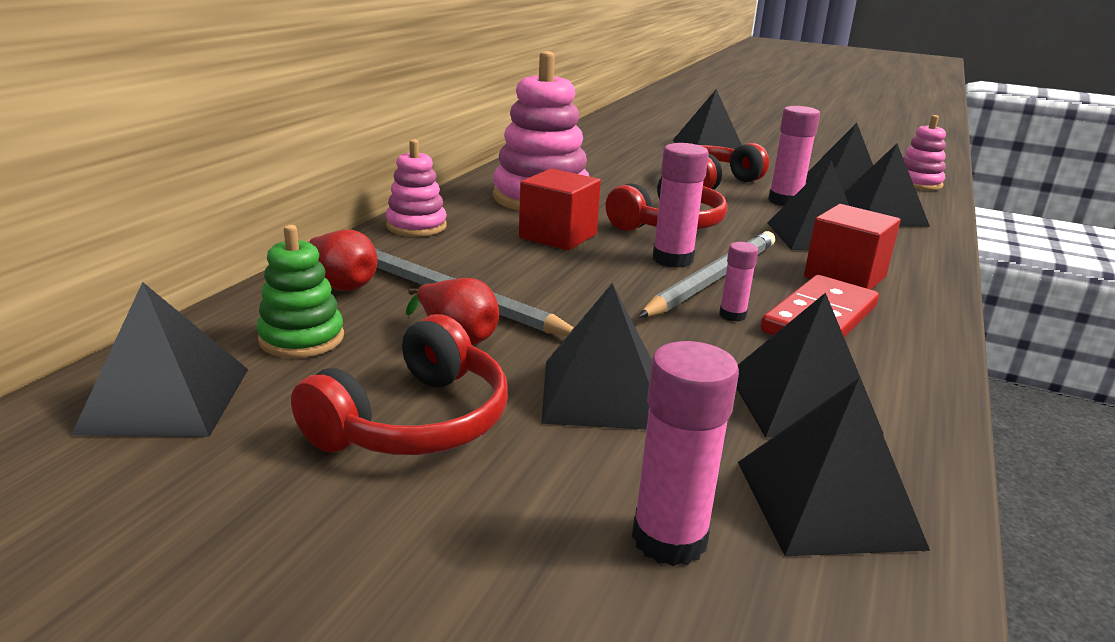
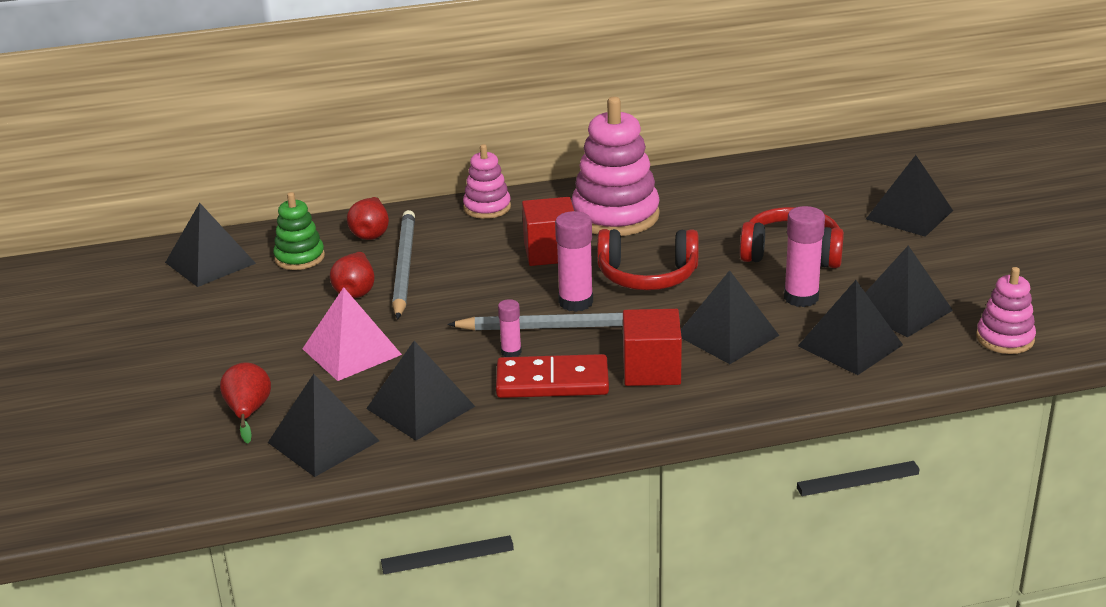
camera: 55 degrees right, 5 degrees up
red headphones [291,314,508,455] -> none
black pyramid [541,283,652,430] -> pink pyramid [302,287,402,381]
pink glue stick [632,341,739,566] -> red pear [220,362,271,443]

